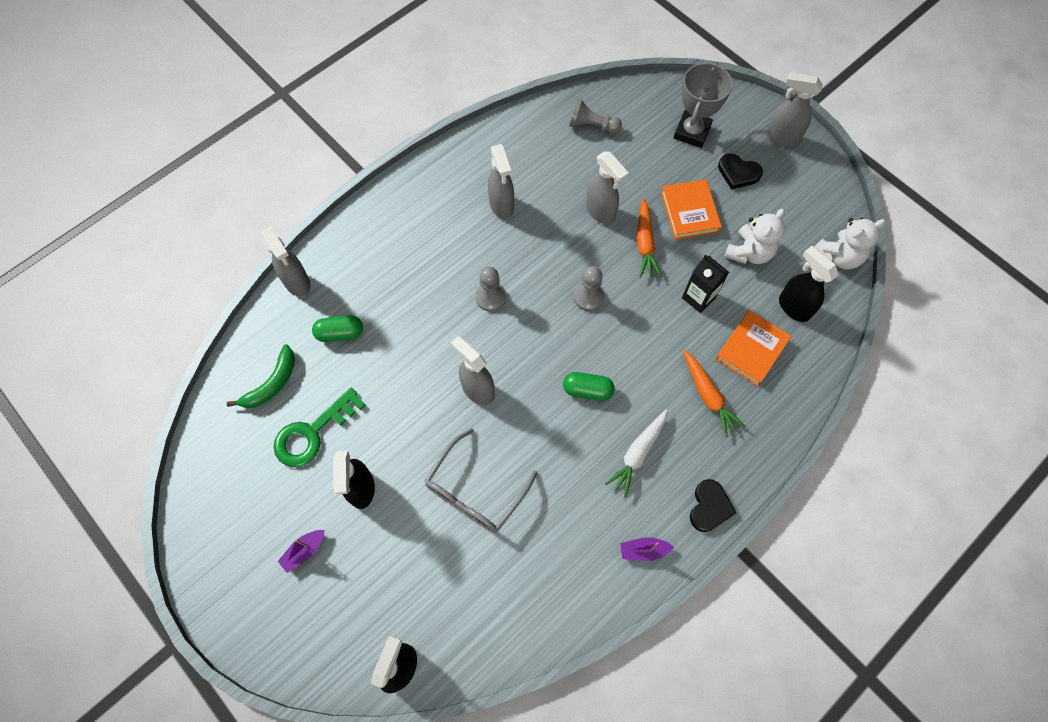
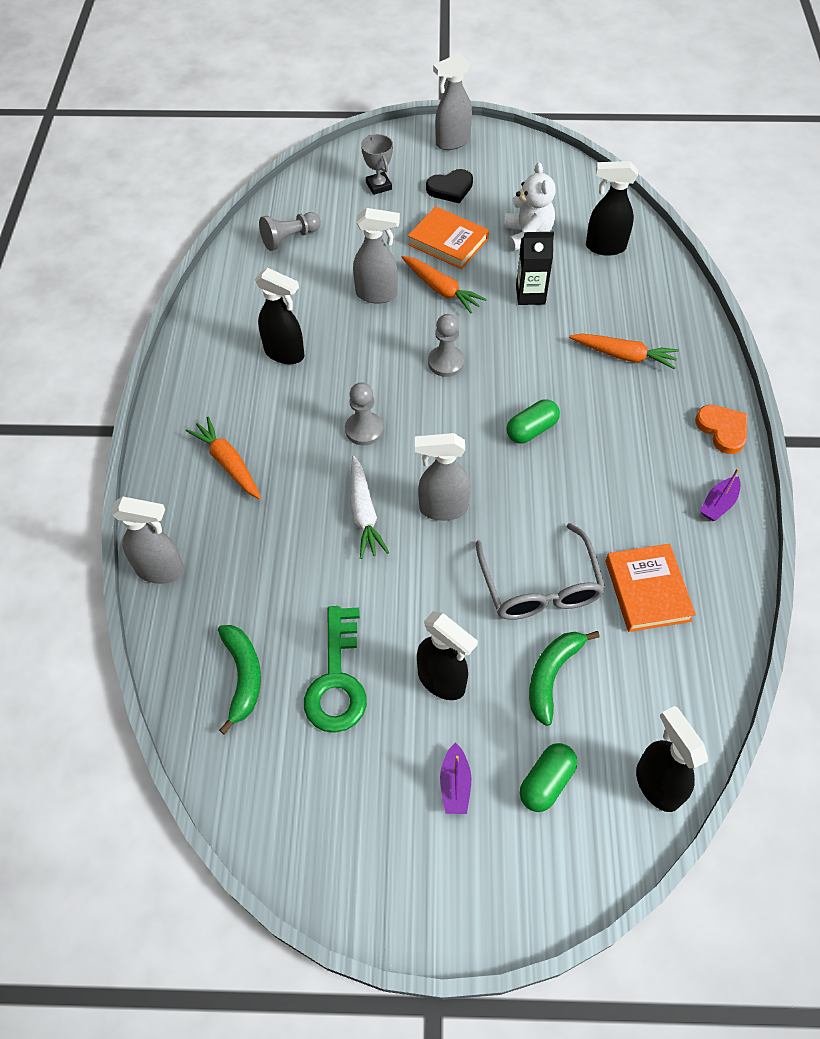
camera: 45 degrees left, 10 degrees down
green capsule [312,315,363,342] -> green capsule moved to [520,743,577,812]
grey spray bottle [488,144,514,219] -> black spray bottle [255,268,304,364]
white carrot [605,410,668,497] -> white carrot moved to [350,456,389,559]
grey trophy [673,62,733,148] -> grey trophy [361,134,393,195], size x0.61
black heart [690,479,736,532] -> orange heart [695,405,747,454]
orange book [716,310,792,386] -> orange book moved to [606,544,696,632]
white teddy bear [815,218,886,269] -> none
none -> orange carrot [185,417,261,499]
none -> green banana [529,631,600,726]

